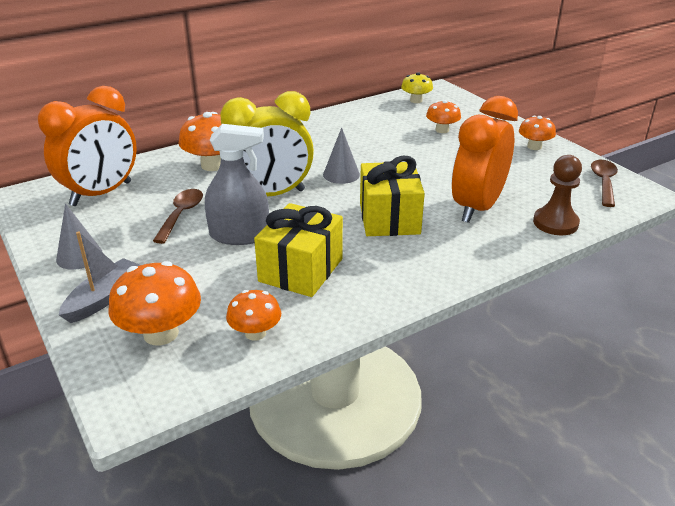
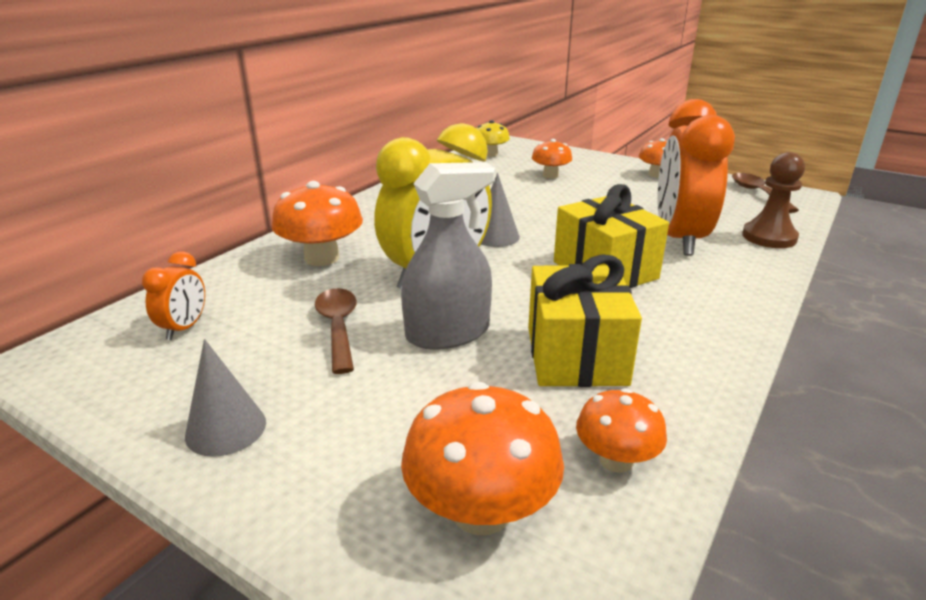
camera: 25 degrees left, 5 degrees down
orange clock [38,86,137,206] -> orange clock [142,251,205,340], size x0.45
grey boat [59,232,140,323] -> none

